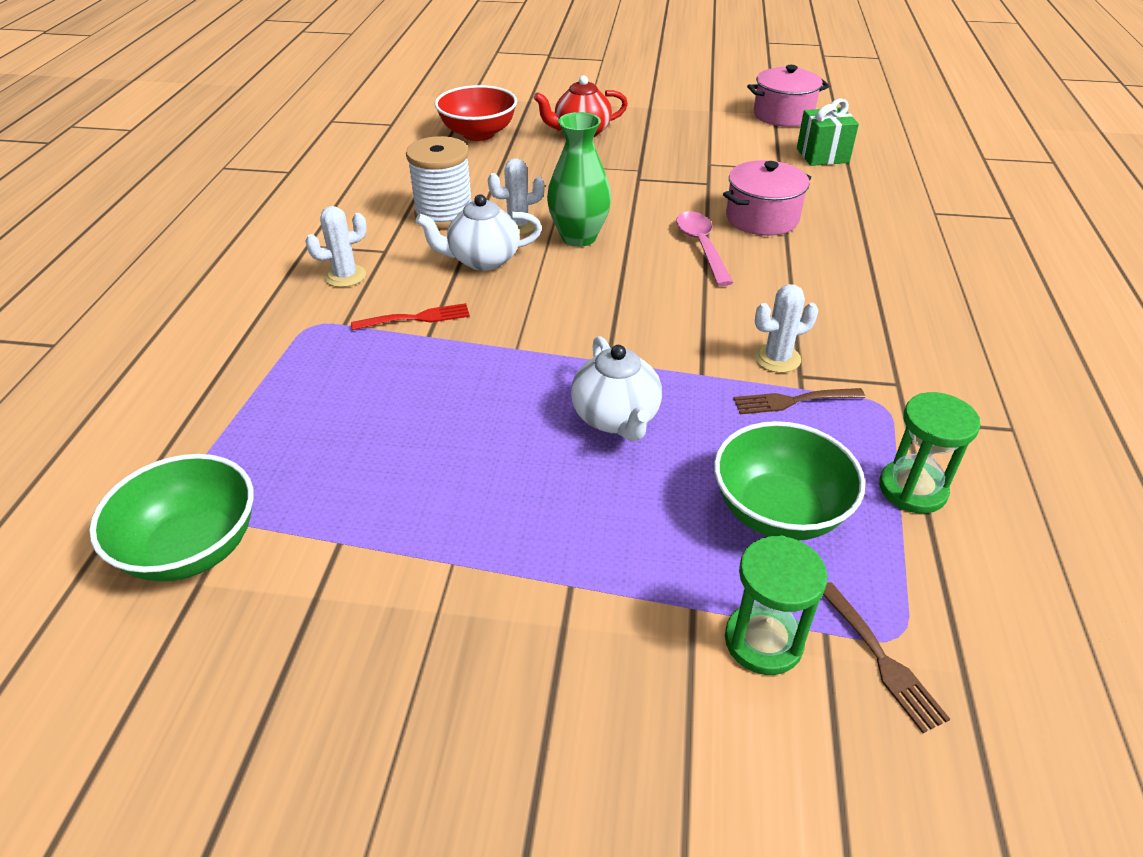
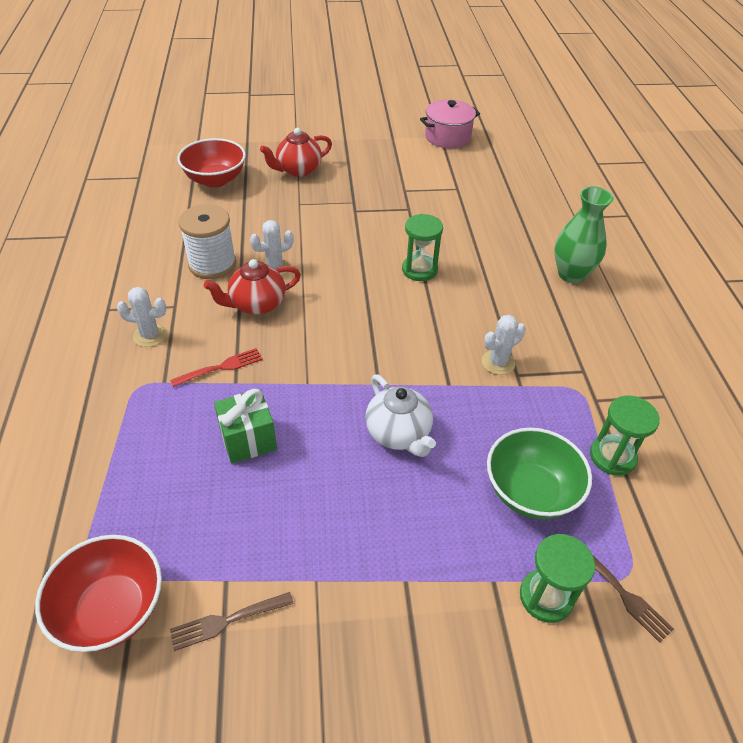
camera: 15 degrees left, 5 degrees up
green bowl [89,454,254,582] -> red bowl [35,535,162,652]
white cactus [305,206,367,287] -> white cactus turned 45 degrees clockwise [117,287,167,347]
white teapot [416,194,542,271] -> red teapot [204,259,301,315]
green vase [547,112,611,247] -> green vase moved to [554,187,614,283]
pink spoon [676,211,733,286] -> green hourglass [402,214,443,281]
pink pot [723,160,811,236] -> none
brown fork [734,388,865,414] -> brown fork moved to [170,592,294,651]
green gift [797,98,859,166] -> green gift moved to [214,389,277,464]

